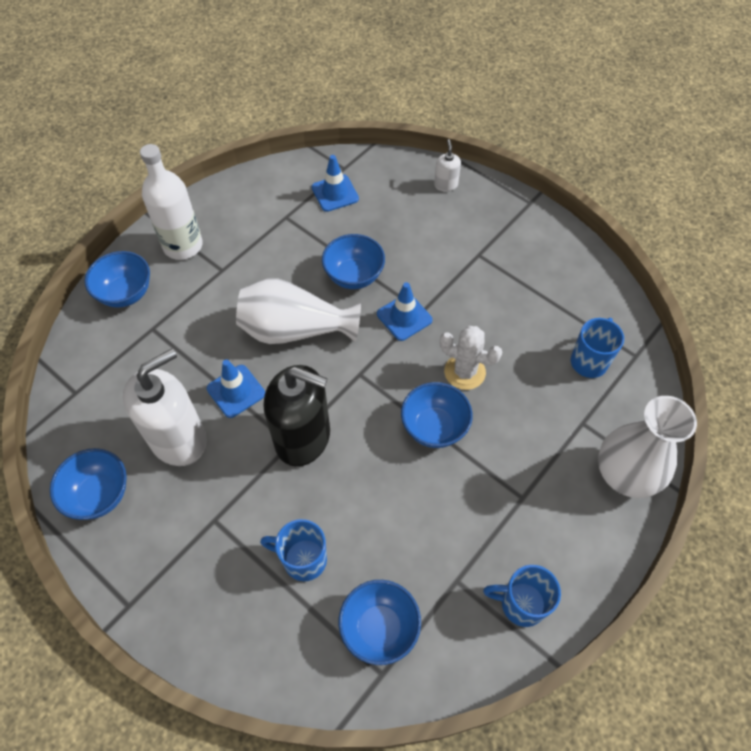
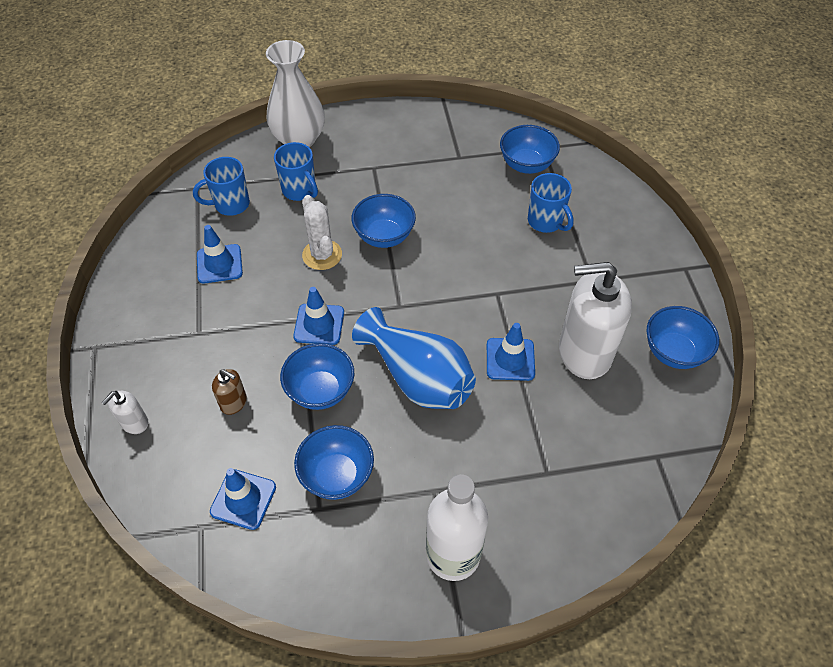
camera: 140 degrees left, 5 degrees down
blue bowl [85,251,150,308] -> blue bowl moved to [294,425,374,500]
white vase [236,278,361,344] -> blue vase [352,307,476,409]
black soap dispenser [264,365,330,466] -> none
blue mug [483,565,561,627] -> blue mug moved to [274,142,318,201]
none -> blue traffic cone [197,225,243,284]
none -> brown soap dispenser [212,369,247,415]

